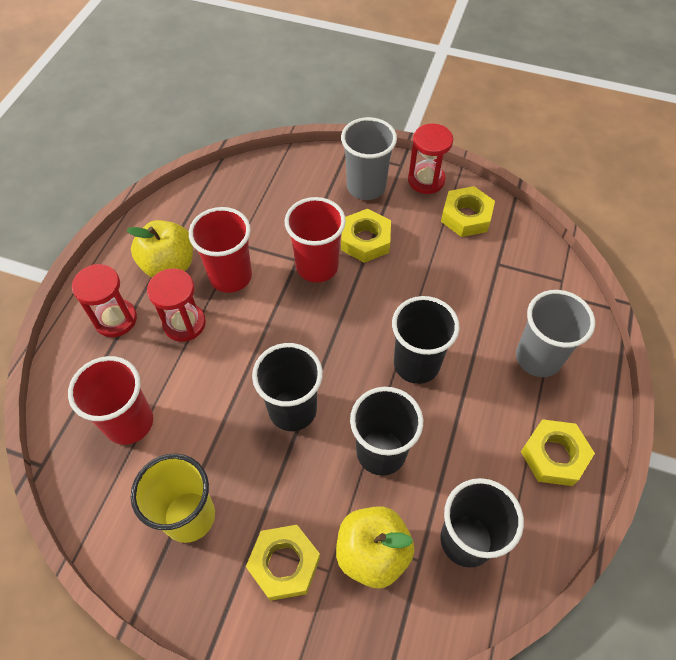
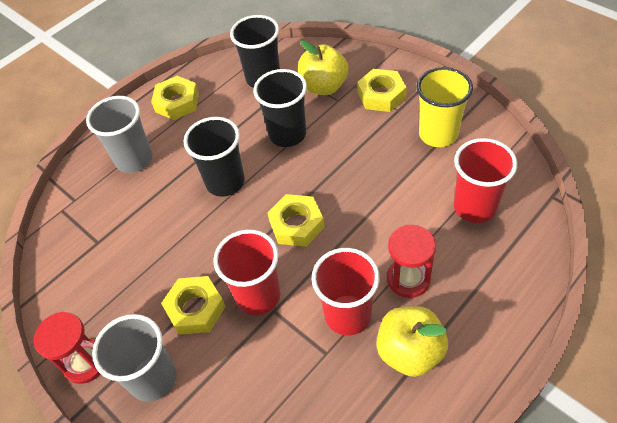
camera: 150 degrees left, 5 degrees down
red hourglass [72,264,137,337] -> none
black cup [252,343,323,431] -> none
yellow nut [441,186,495,237] -> yellow nut moved to [267,194,325,247]

